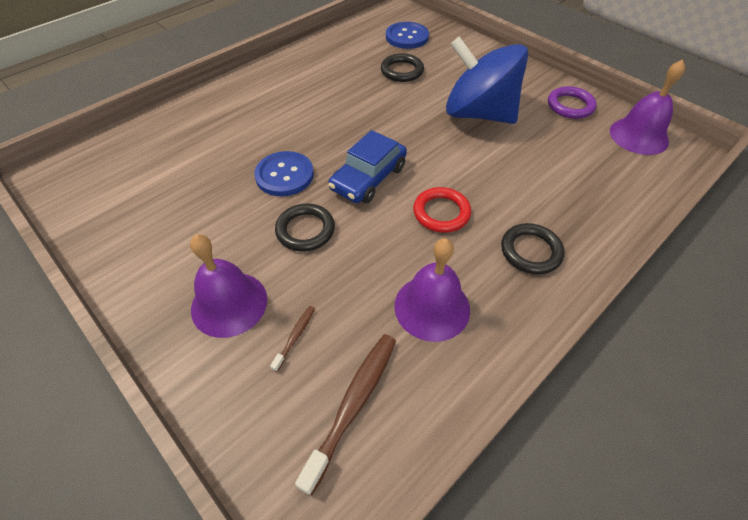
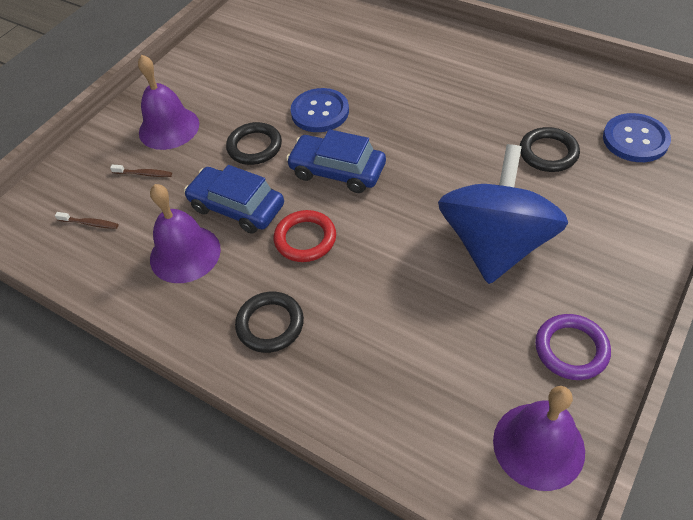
camera: 80 degrees right, 0 degrees up
brown toothbrush [295,334,396,495] -> brown toothbrush [55,212,119,229], size x0.49
none -> blue car [184,165,284,234]

